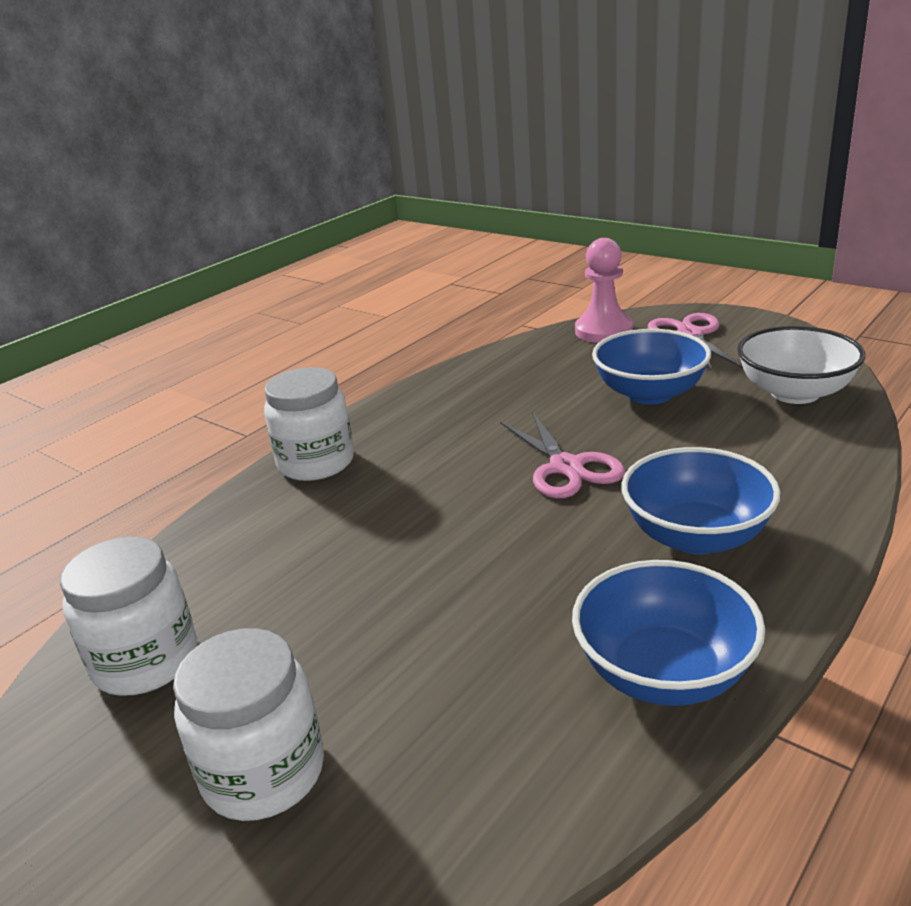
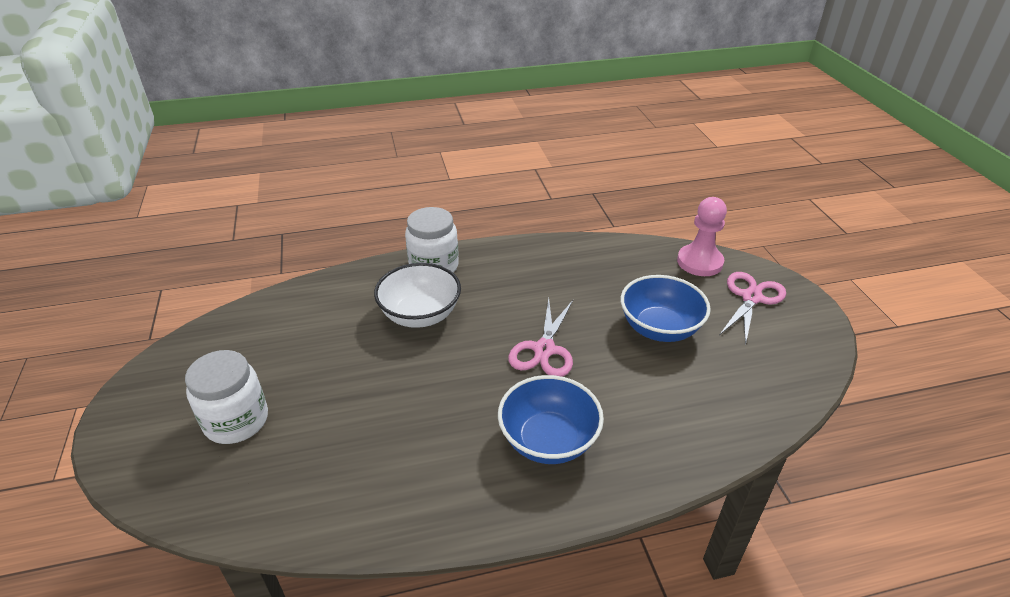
camera: 35 degrees right, 10 degrees up
white jar [60,536,197,696] -> none
blue bowl [572,560,765,706] -> none
white bowl [737,326,865,404] -> white bowl moved to [374,263,461,328]

